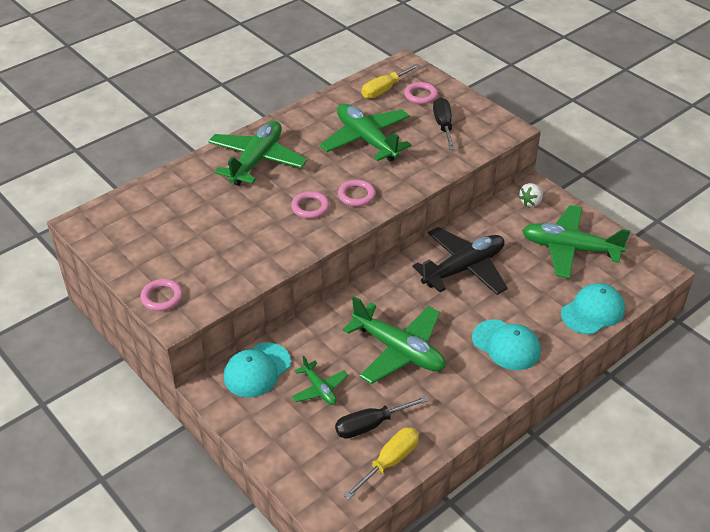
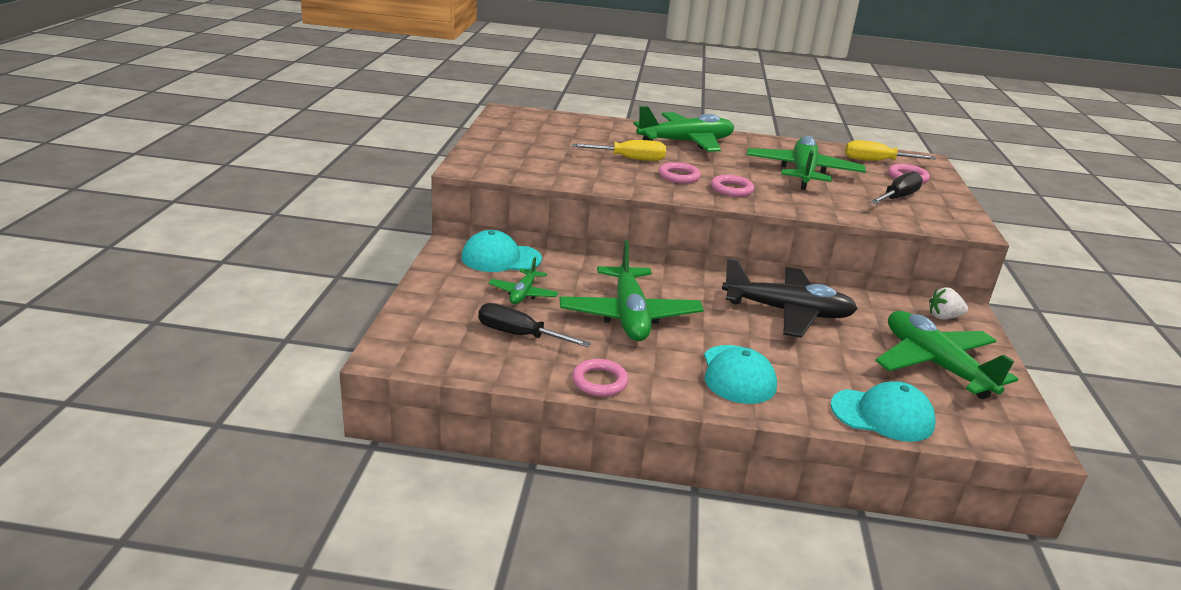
camera: 45 degrees right, 15 degrees down
pink ring [140,279,183,311] -> pink ring moved to [572,359,629,396]
yellow screwdriver [344,428,419,500] -> yellow screwdriver moved to [572,140,666,161]

